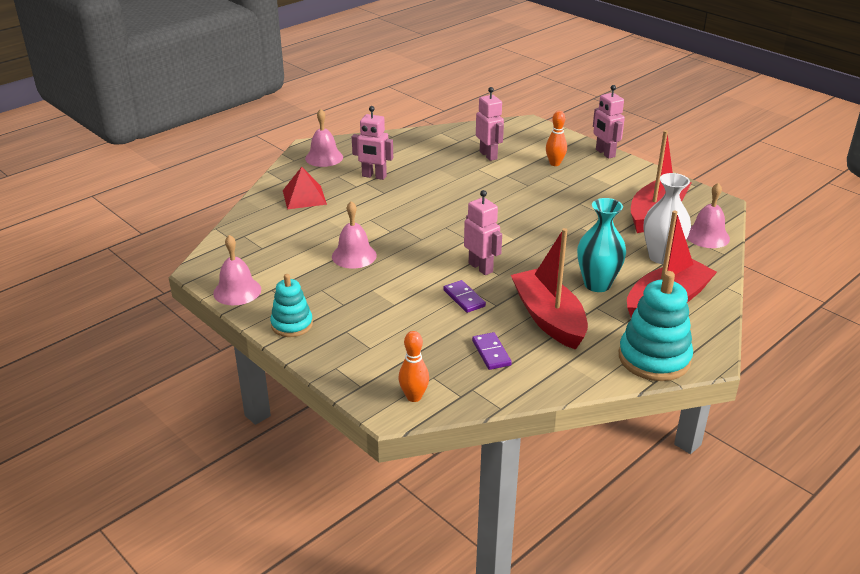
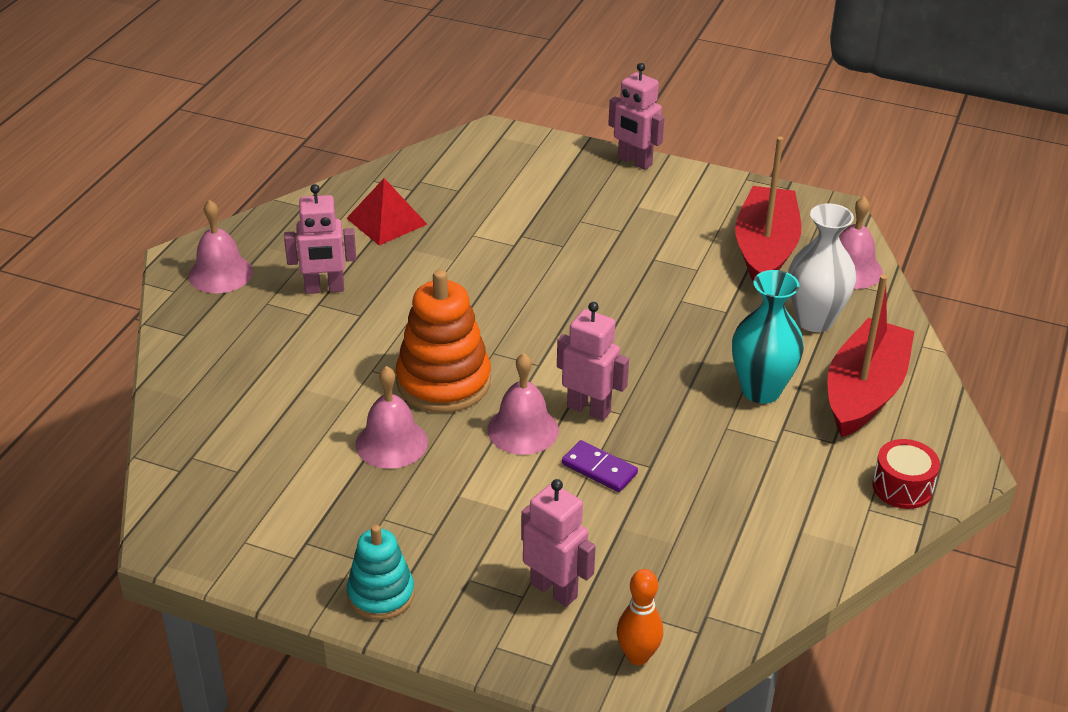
camera: 25 degrees left, 5 degrees up
pink bell [213,235,261,305] -> pink bell moved to [487,353,559,455]
red pyramid [283,167,327,209] -> red pyramid moved to [346,178,427,245]
purple domino [472,332,512,370] -> none
pink robot [476,87,504,161] -> pink robot moved to [521,479,596,607]
red boat [511,228,588,350] -> none
orange bowling pin [546,111,567,166] -> none
turquoise stacking toy [619,271,693,381] -> red drum [872,439,940,509]
none -> orange stacking toy [396,269,491,413]

